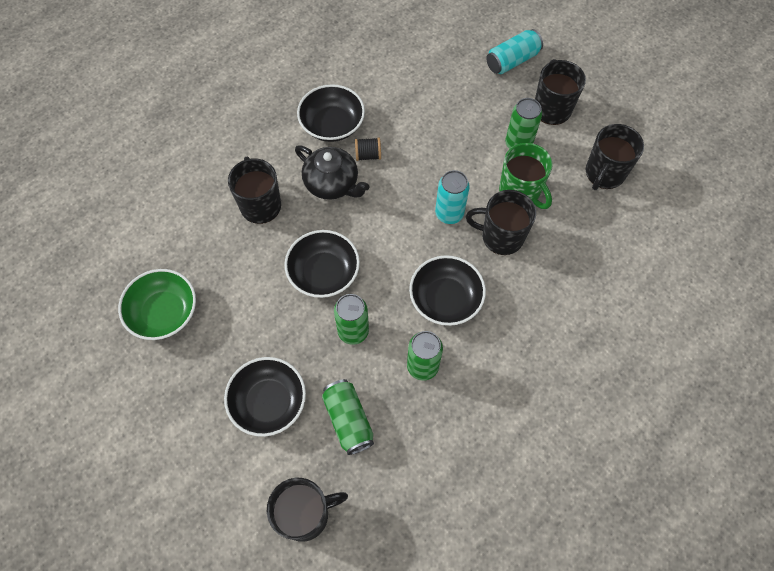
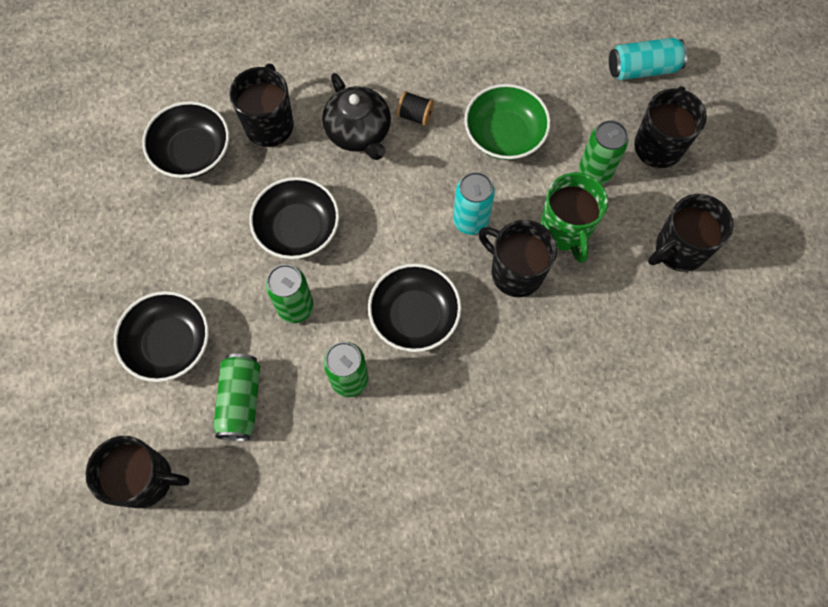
camera: 25 degrees right, 5 degrees up
green bowl [118,269,196,340] -> green bowl moved to [464,84,551,160]
black bowl [297,84,365,142] -> black bowl moved to [142,101,229,179]

